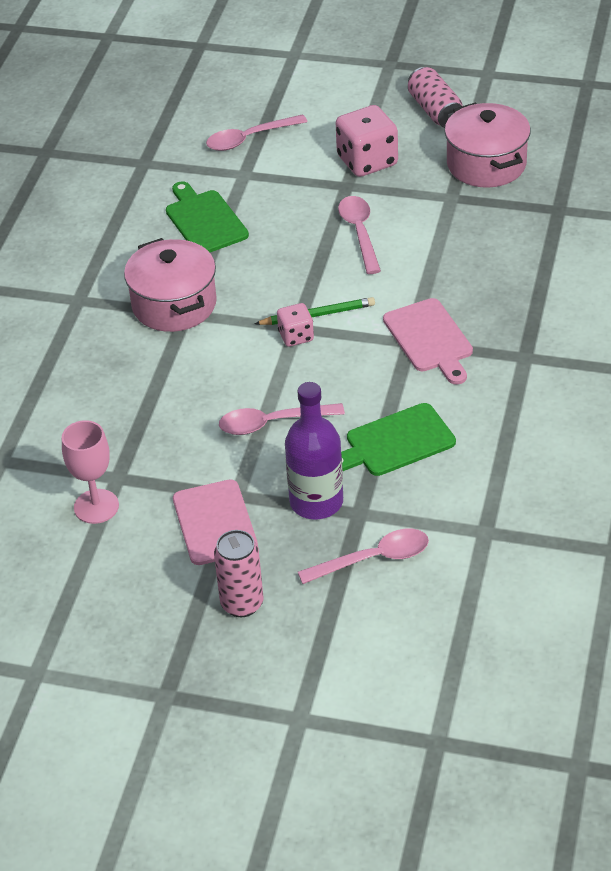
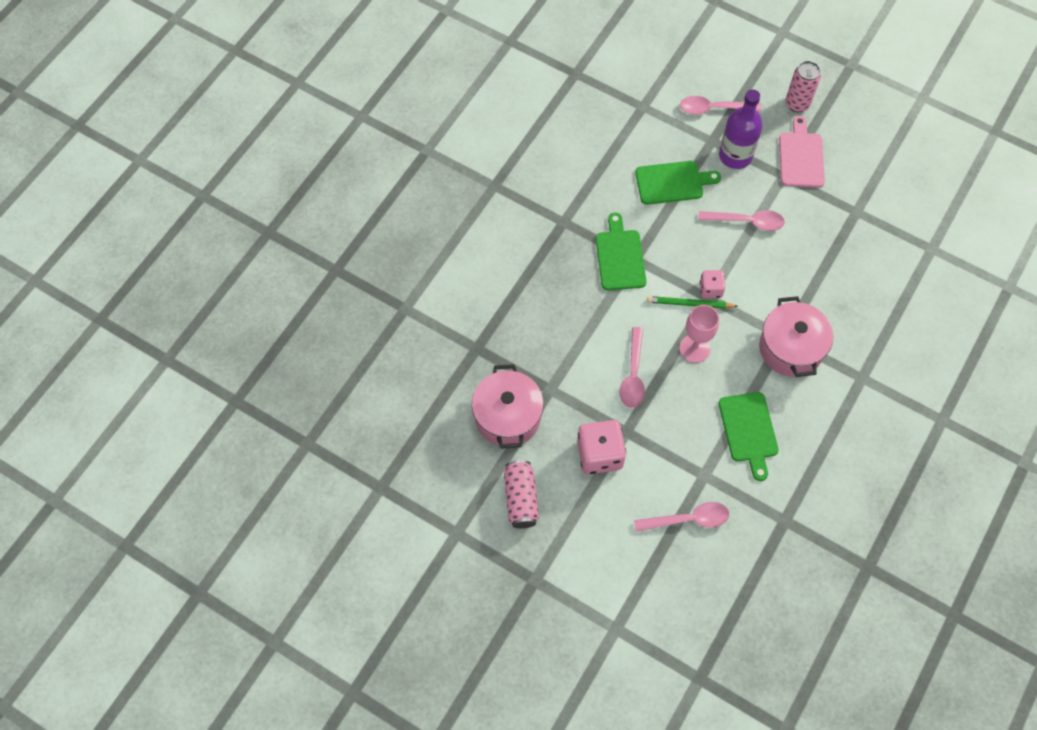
camera: 165 degrees left, 20 degrees up
pink goblet [62,420,119,524] -> pink goblet moved to [680,305,719,363]
pink cutting board [383,298,473,384] -> green cutting board [596,213,646,290]

